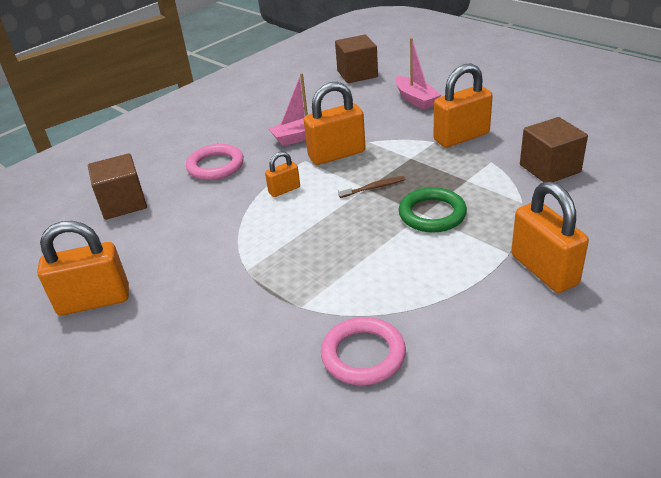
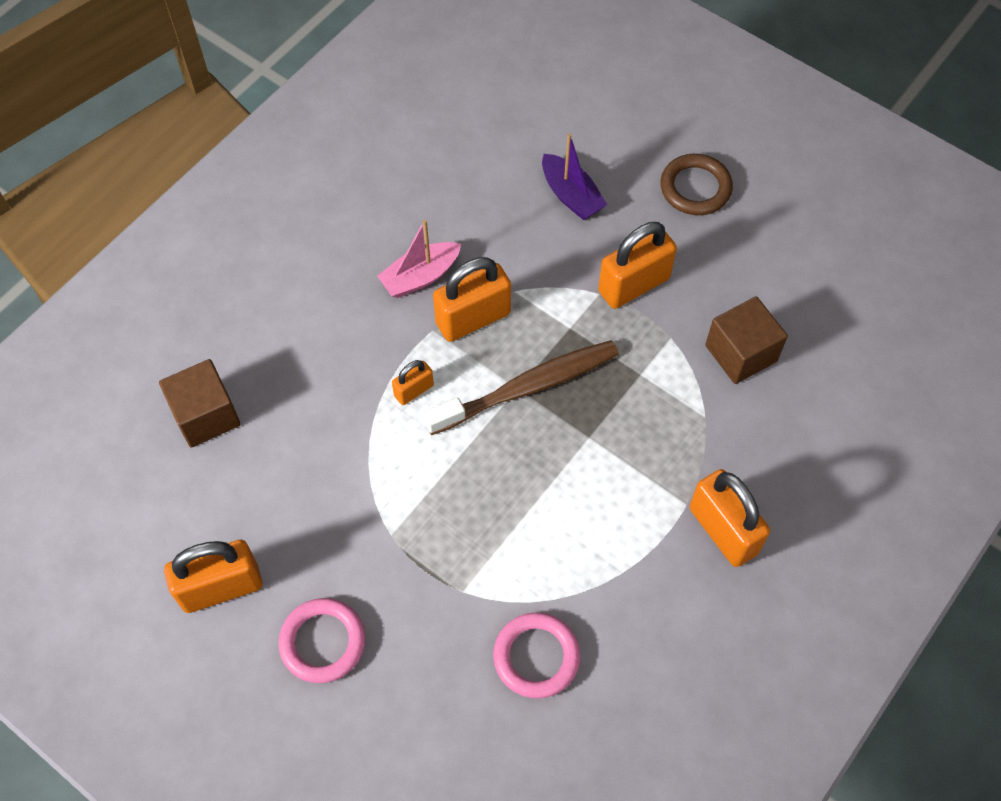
camera: 10 degrees left, 25 degrees up
pink ring [186,144,244,180] -> pink ring moved to [278,598,365,683]
brown cube [335,35,378,83] -> none
brown toothbrush [338,176,405,198] -> brown toothbrush [423,340,619,435], size x2.38
pink boat [395,38,441,110] -> purple boat [542,133,607,220]
green ring [399,187,467,233] -> none
none -> brown ring [661,154,733,215]

